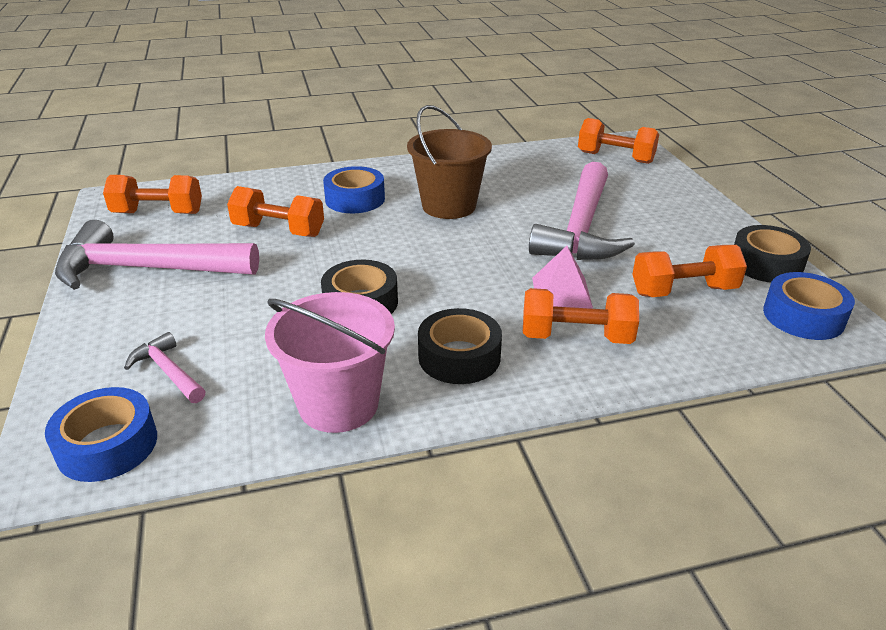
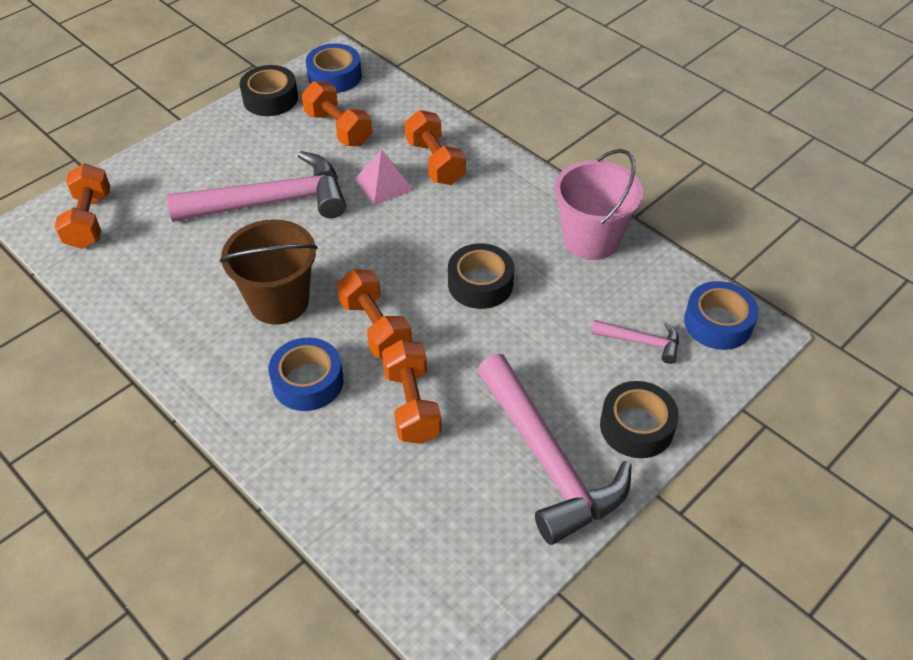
camera: 120 degrees left, 15 degrees up
orange dumbbell [103,175,202,214] -> orange dumbbell moved to [337,269,412,358]
pink hammer [124,332,206,403] -> pink hammer turned 90 degrees counterclockwise [591,320,679,364]
black tape [418,308,502,384] -> black tape moved to [600,381,679,458]

